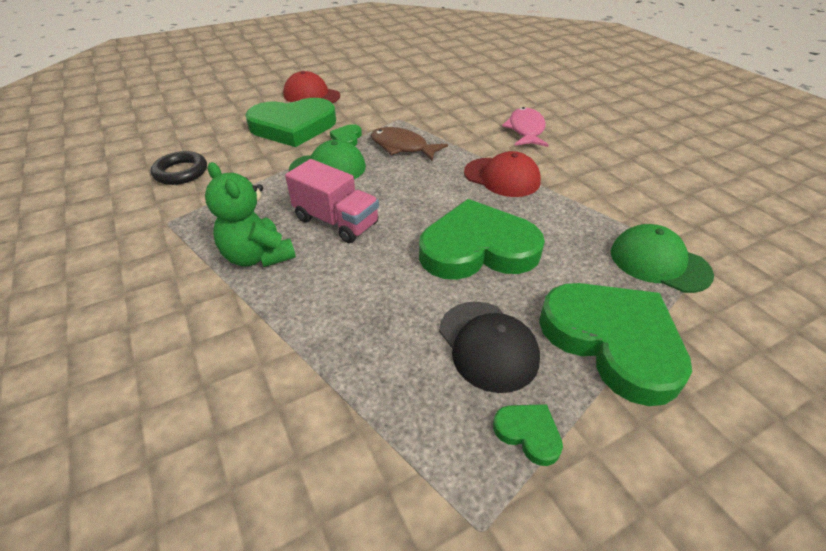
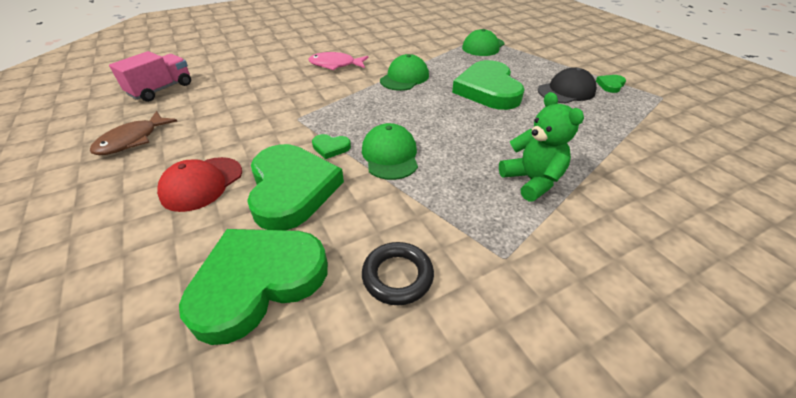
camera: 90 degrees left, 0 degrees up
green teddy bear [205,162,296,267] -> green teddy bear turned 75 degrees counterclockwise [499,92,584,202]
pink truck [285,159,379,243] -> pink truck moved to [109,51,191,102]
brown fish [371,127,448,161] -> brown fish moved to [90,111,177,155]
red cap [464,151,541,197] -> green cap [380,54,429,91]
green heart [539,283,692,406] -> green heart moved to [179,229,328,345]

